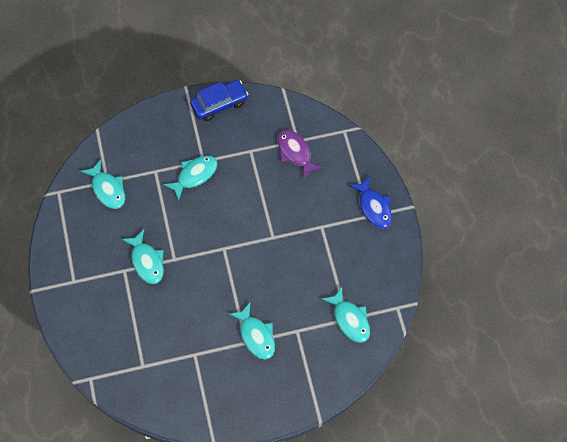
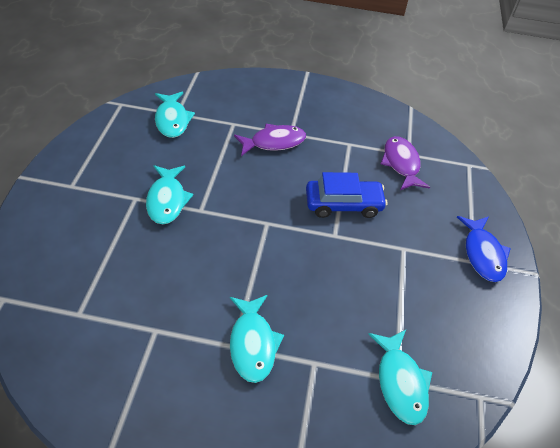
camera: 20 degrees right, 15 degrees down
turquoise fish [163,155,217,201] -> purple fish [234,124,306,156]
blue car [190,80,249,121] -> blue car moved to [306,172,387,218]

